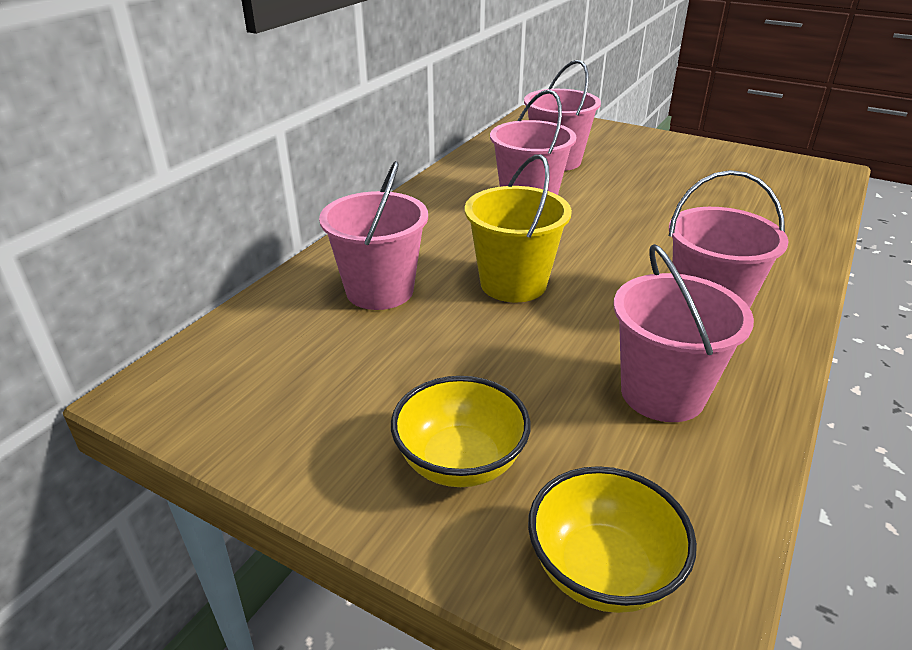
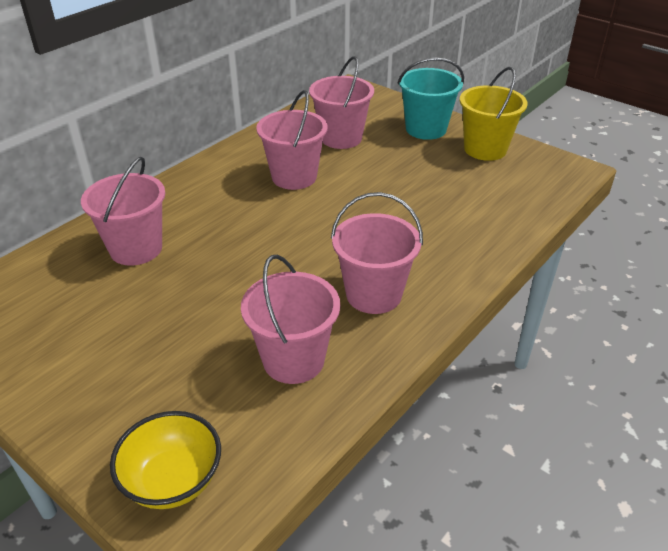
camera: 10 degrees right, 5 degrees up
yellow bowl [391,376,531,487] -> none
yellow bucket [465,154,572,302] -> yellow bucket moved to [460,67,528,161]
none -> turquoise bucket [398,58,464,140]

